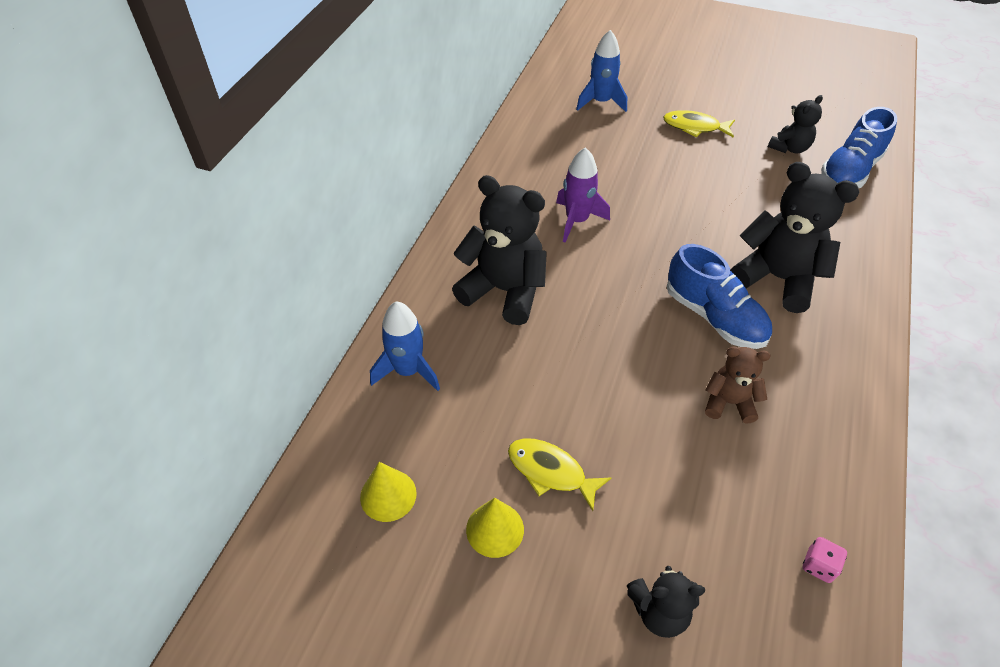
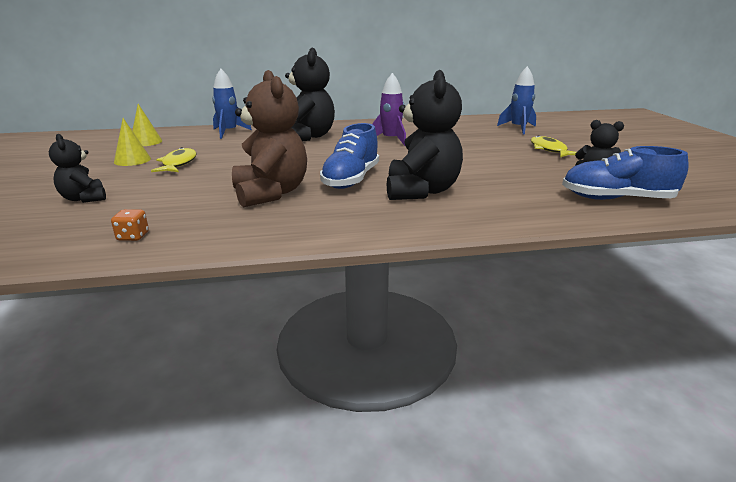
camera: 60 degrees right, 25 degrees down
brown teddy bear [705,347,771,424] -> brown teddy bear [232,70,307,207], size x1.83
pink dice [803,537,847,583] -> orange dice [111,209,149,241]

